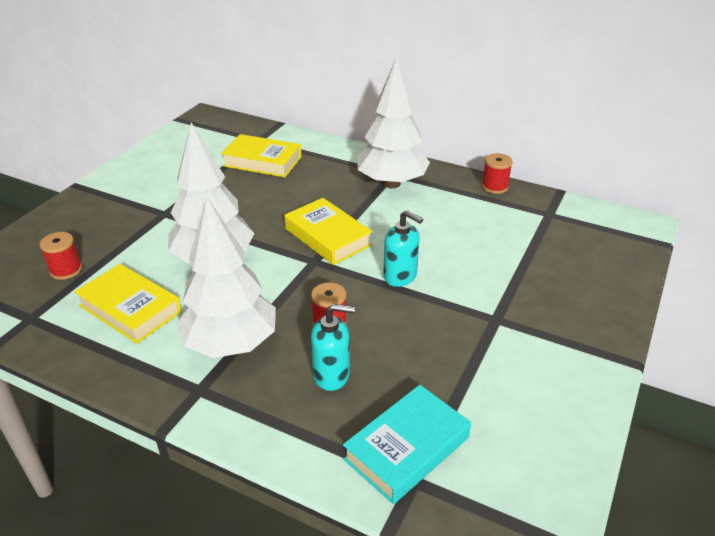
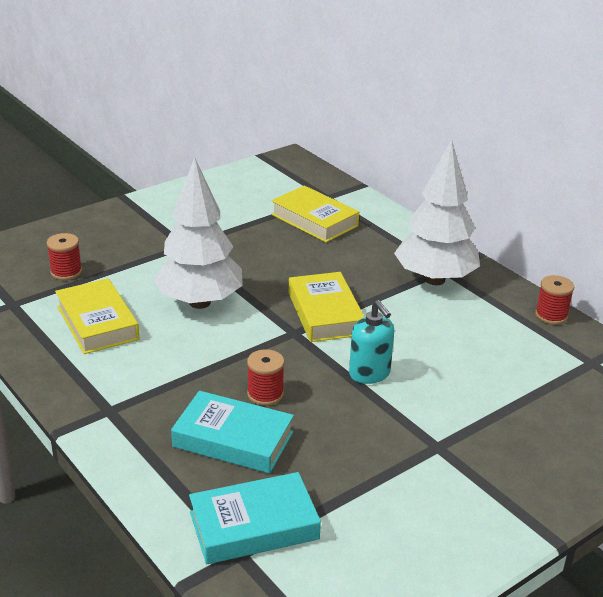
camera: 25 degrees right, 5 degrees down
white tree [176,197,276,358] -> none
turquoise soap dispenser [311,304,355,391] -> turquoise book [171,391,294,474]

